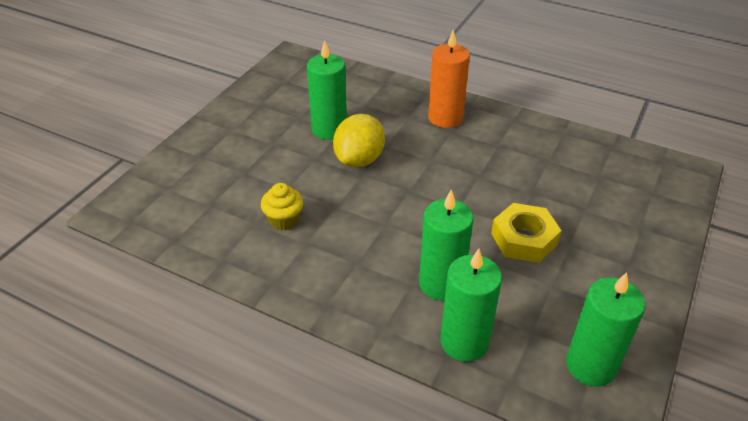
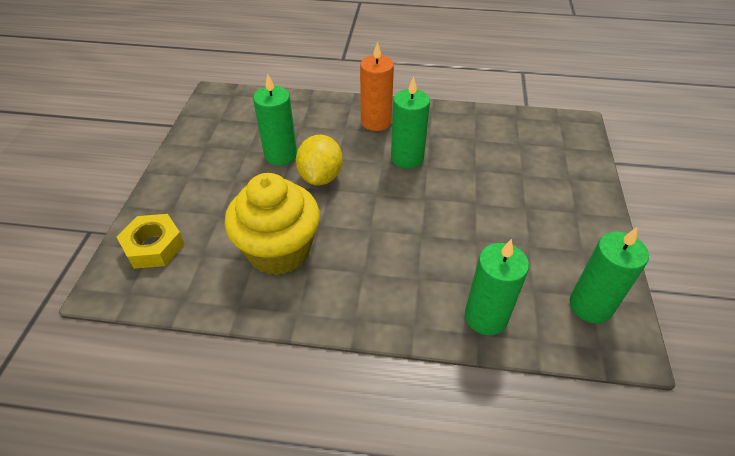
camera: 20 degrees left, 5 degrees up
yellow cupcake [261,183,304,230] -> yellow cupcake [224,173,320,275], size x2.23
green candle [419,189,474,301] -> green candle moved to [391,77,430,169]
yellow nut [491,203,562,263] -> yellow nut moved to [117,214,184,269]

